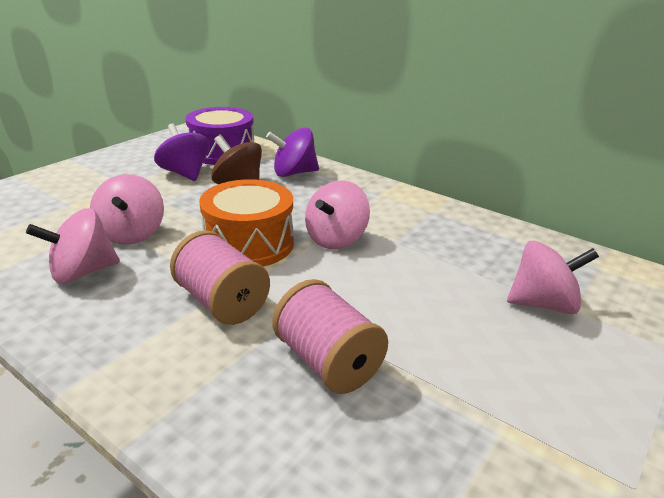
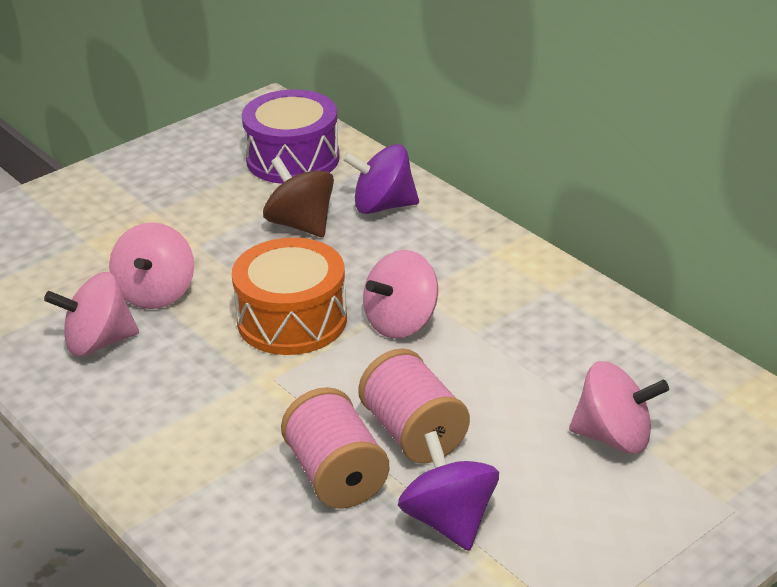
camera: 15 degrees right, 5 degrees up
purple spinning top [154,124,210,181] -> purple spinning top moved to [398,431,499,551]
pink spool [170,230,270,325] -> pink spool moved to [358,348,470,464]

